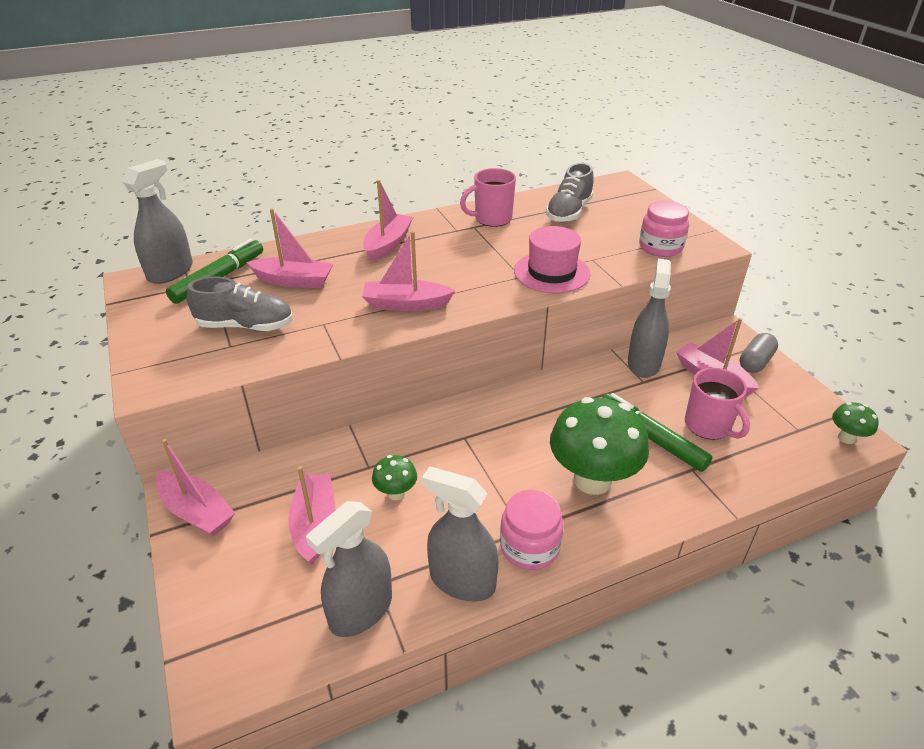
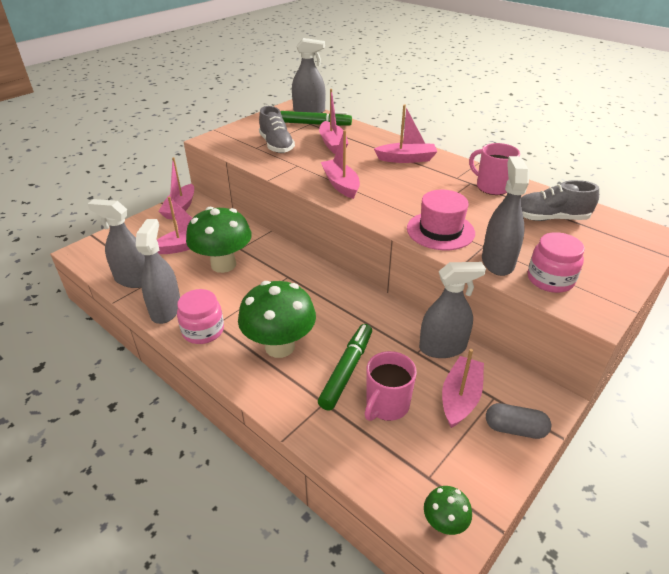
camera: 65 degrees right, 0 degrees up
green mushroom [372,455,417,500] -> green mushroom [186,207,252,273], size x2.15
none -> grey spray bottle [482,156,529,276]

